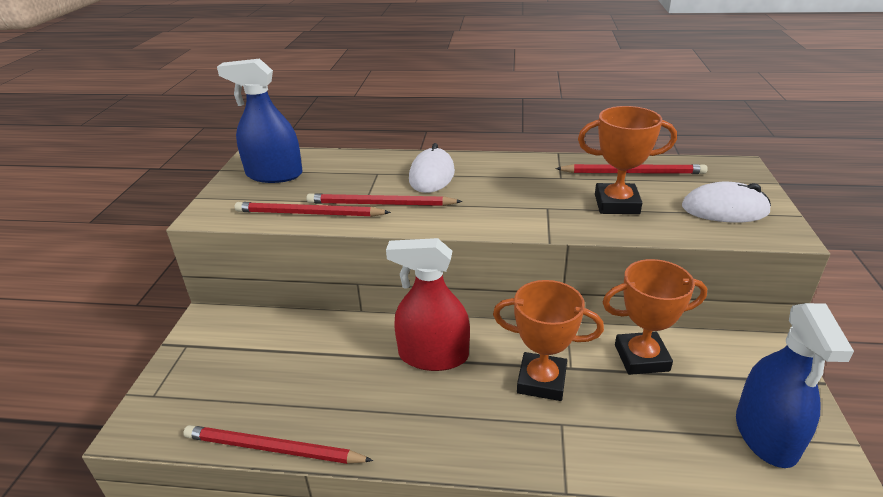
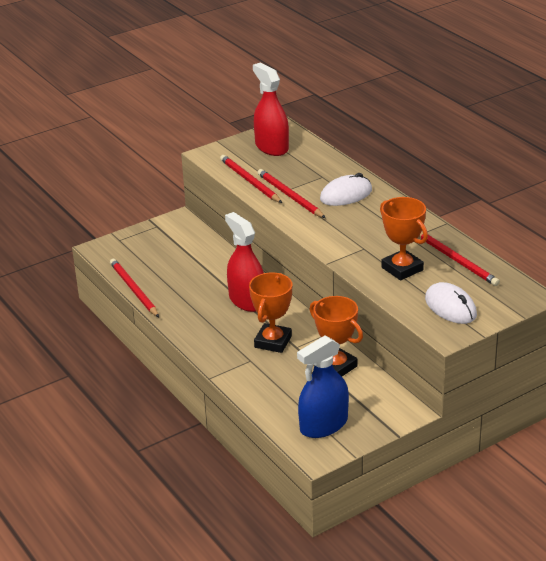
camera: 50 degrees right, 0 degrees up
blue spray bottle [217,59,303,183] -> red spray bottle [253,62,289,156]
orange trophy [493,280,604,401] -> orange trophy turned 45 degrees clockwise [249,272,292,353]

